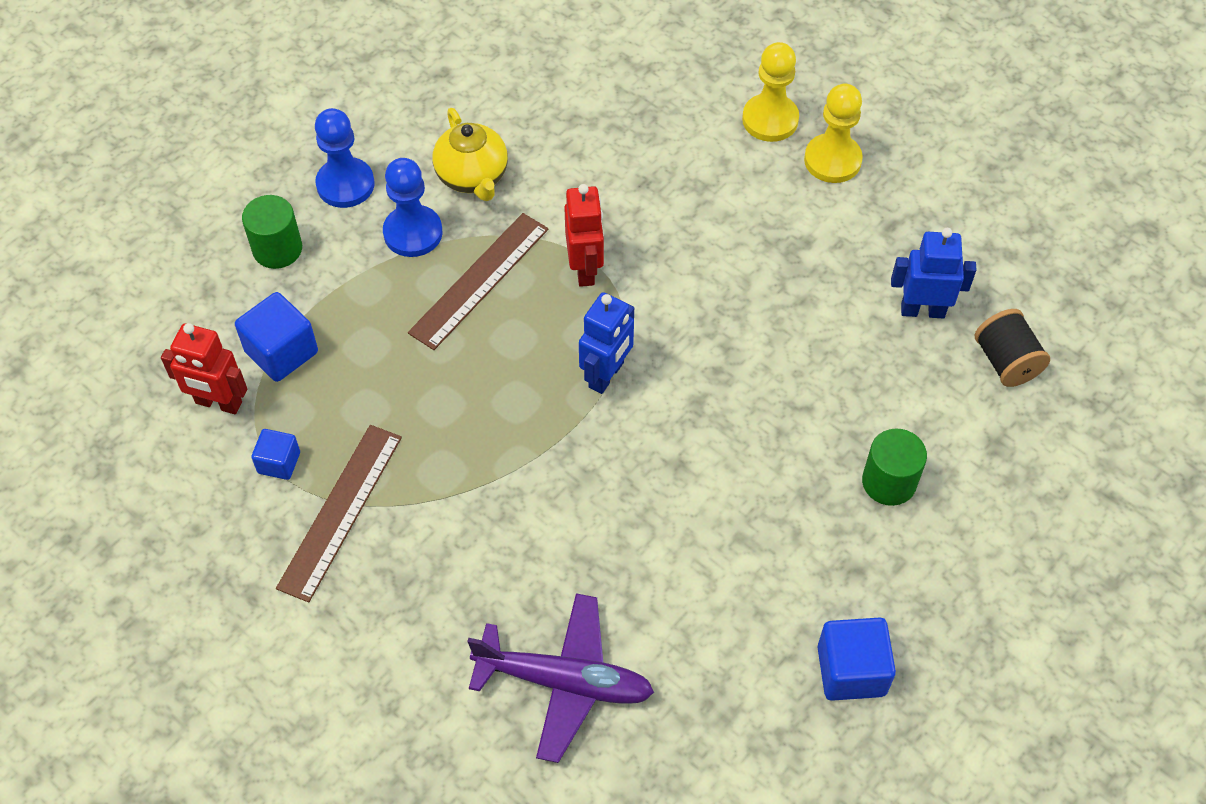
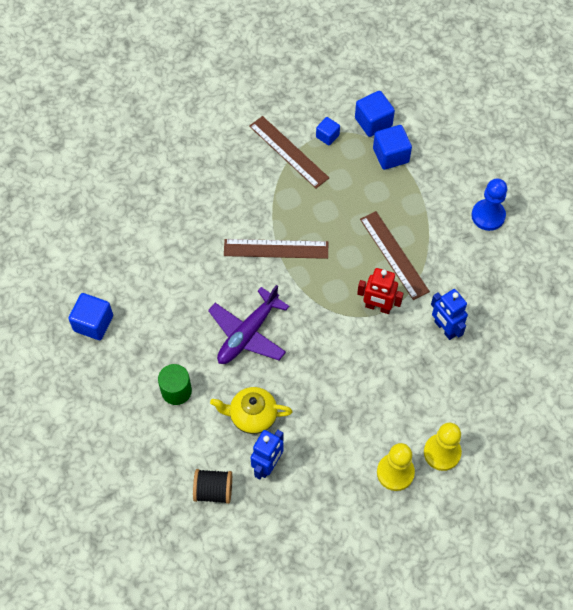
camera: 115 degrees right, 5 degrees up
red robot [161,323,247,414] -> blue cube [355,91,395,137]
green cylinder [242,195,302,269] -> none
blue pawn [383,158,443,257] -> none
yellow teapot [433,108,508,201] -> yellow teapot moved to [210,387,293,434]
purple plane [467,593,654,763] -> purple plane moved to [208,285,289,364]
blue robot [579,292,634,394] -> blue robot moved to [431,289,468,340]
none -> brown ruler [224,239,328,259]

